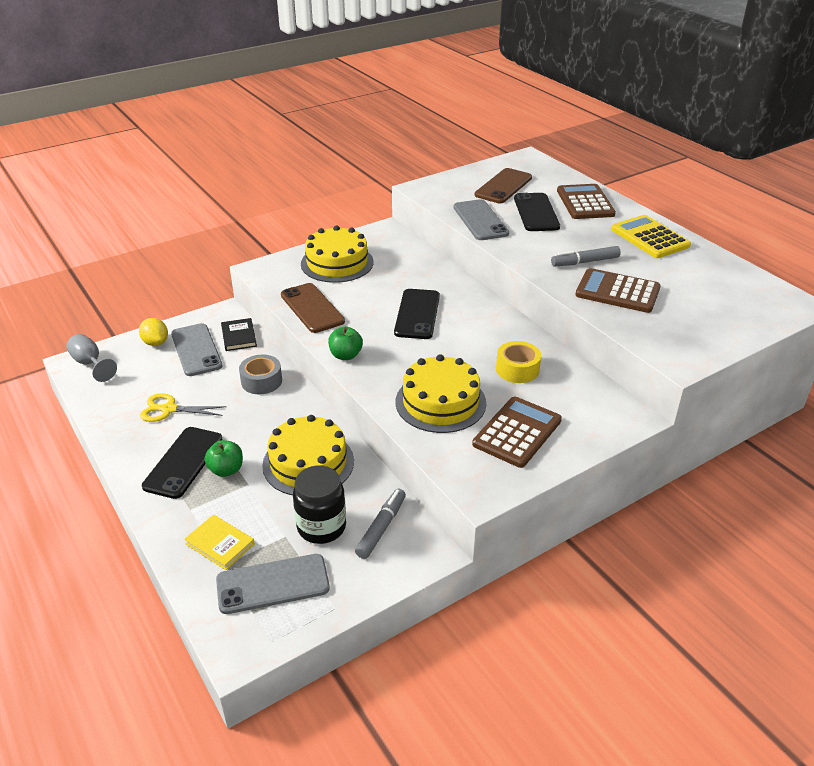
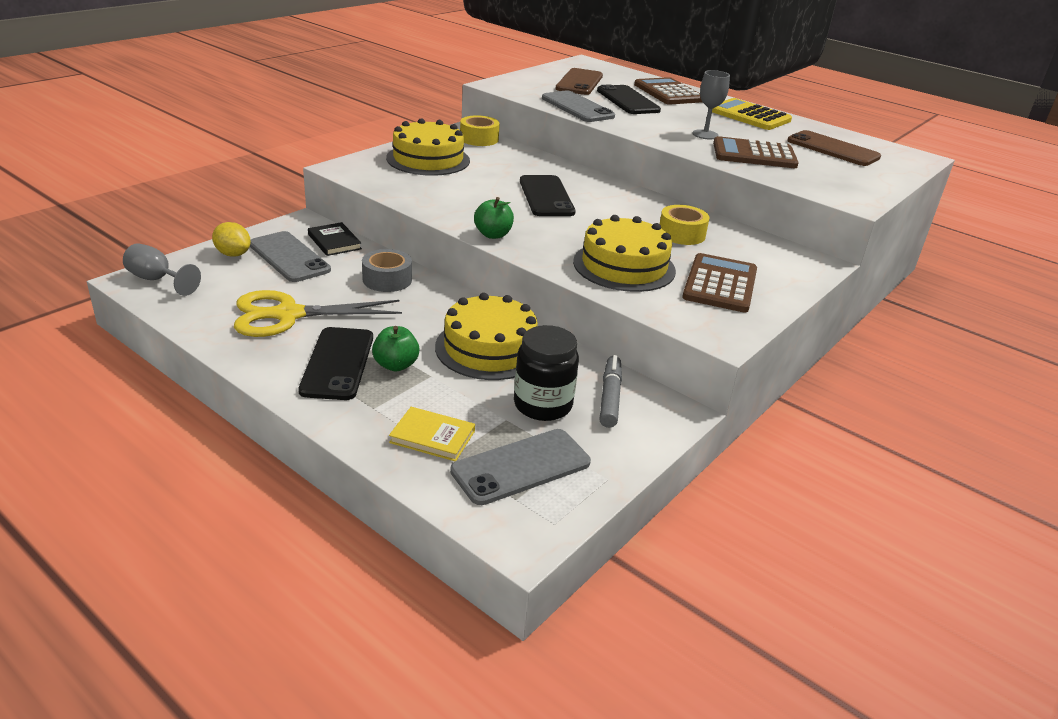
camera: 20 degrees left, 5 degrees down
yellow scissors [140,393,227,422] -> yellow scissors [234,290,402,337], size x1.58
brown phone [281,283,345,333] -> brown phone moved to [787,130,881,166]
grey marker [551,246,621,267] -> grey goblet [692,70,730,139]
none -> yellow tape [460,115,500,146]

